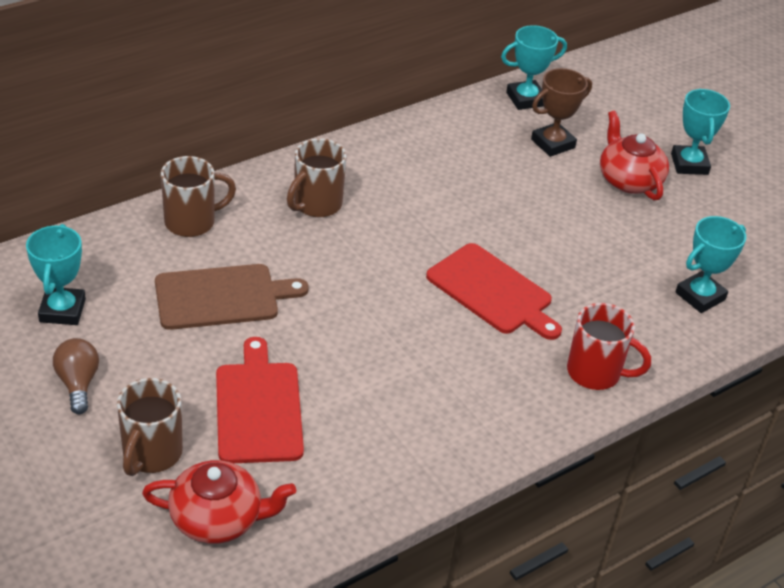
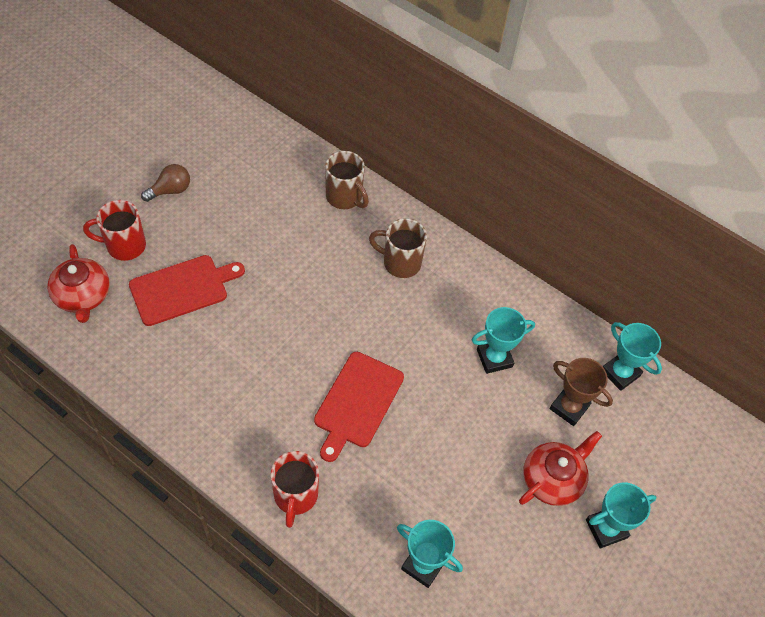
camera: 70 degrees right, 15 degrees up
turquoise trophy [26,224,86,325] -> turquoise trophy moved to [472,307,535,374]
brown mug [117,378,183,476] -> red mug [83,200,146,261]
brown cutting board [155,264,309,330] -> none

